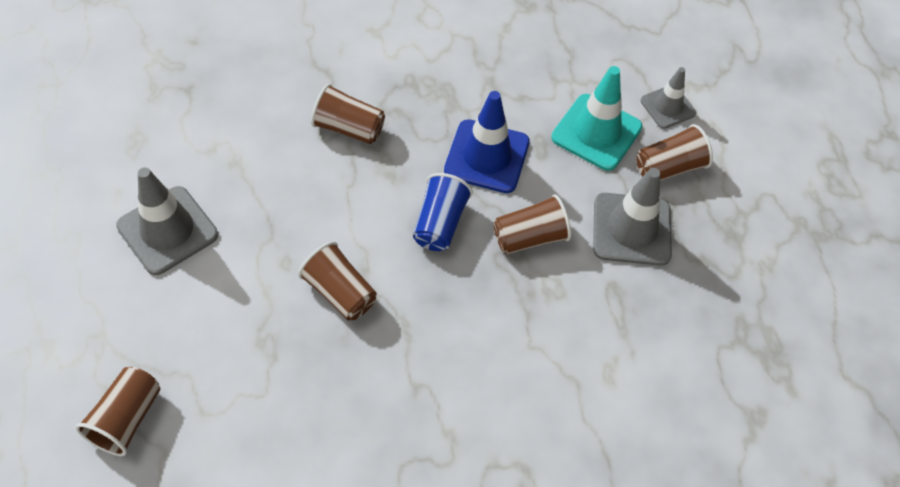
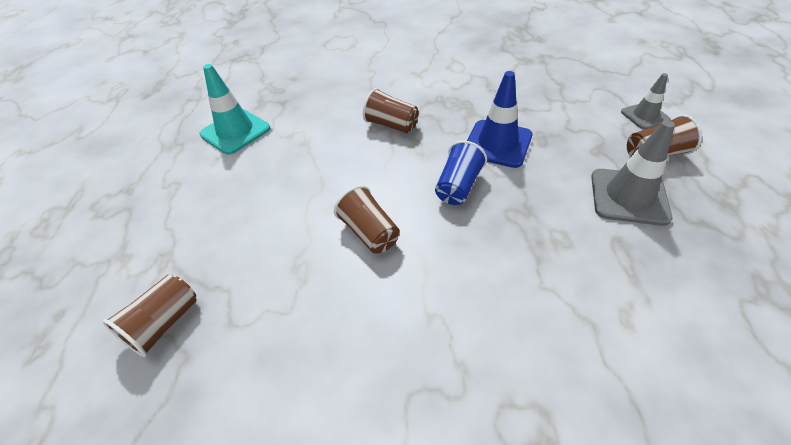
camera: 15 degrees right, 10 degrees down
grey traffic cone [116,167,218,275] -> none
brown cup [494,194,571,254] -> none
turquoise traffic cone [551,66,643,171] -> turquoise traffic cone moved to [200,64,271,155]

